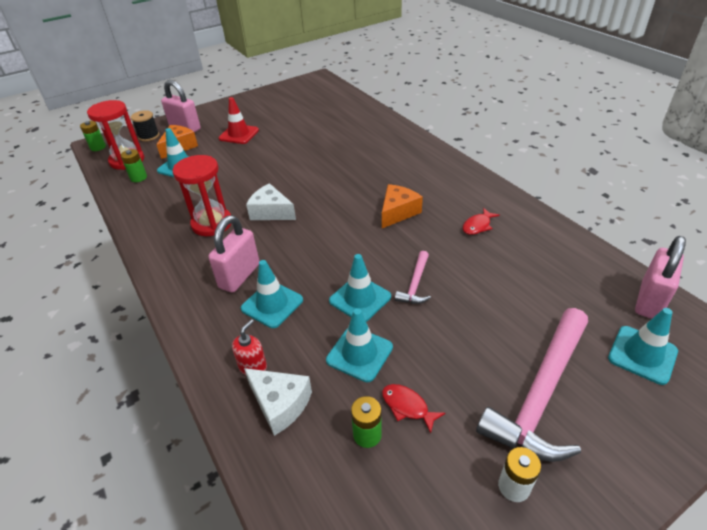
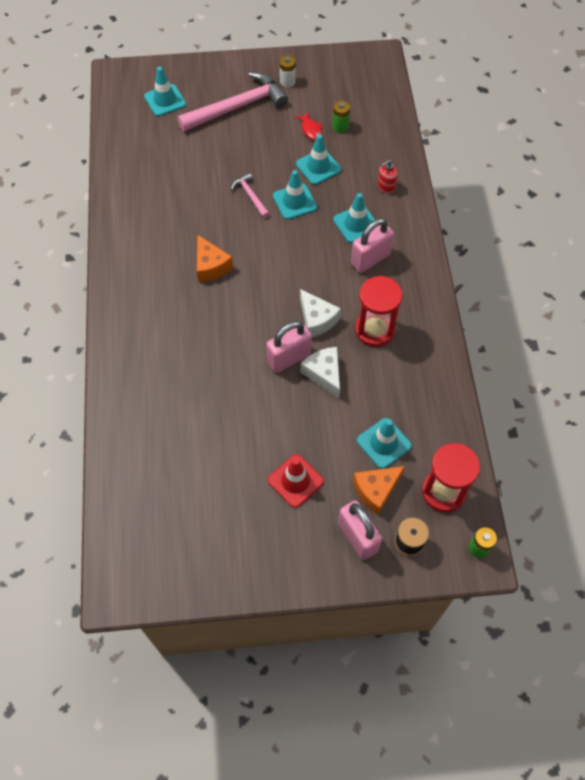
camera: 155 degrees left, 20 degrees up
green battery [121,149,147,182] -> none
white cheese [244,368,312,436] -> white cheese moved to [301,347,340,398]
orange cheese [382,184,423,228] -> orange cheese turned 90 degrees counterclockwise [197,235,233,282]
pink hammer [395,251,431,304] -> pink hammer turned 75 degrees counterclockwise [231,173,270,218]
red fish [463,208,500,235] -> none
pink padlock [635,236,686,319] -> pink padlock moved to [266,321,312,373]

